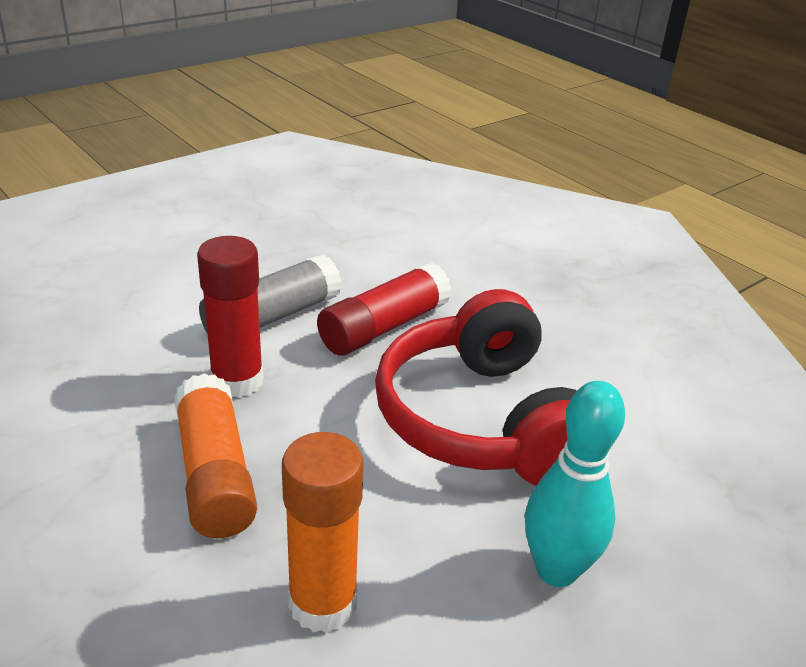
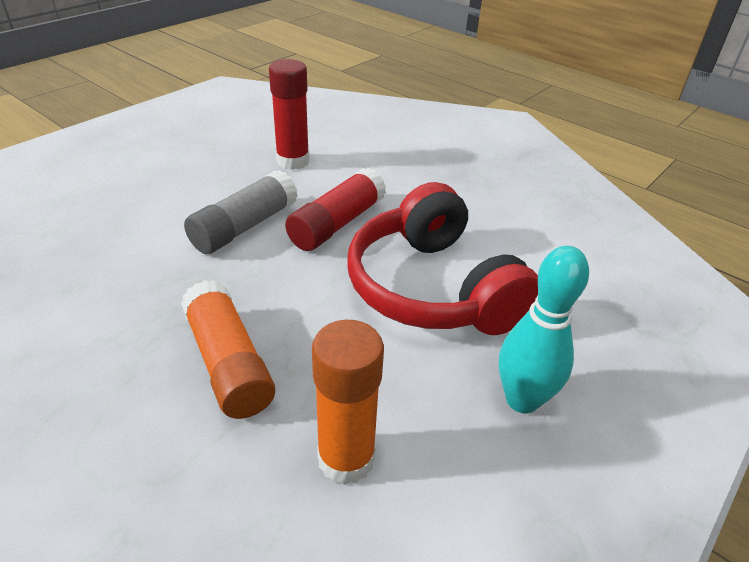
camera: 10 degrees left, 5 degrees up
red glue stick [197,236,264,398] -> red glue stick moved to [269,59,310,170]

